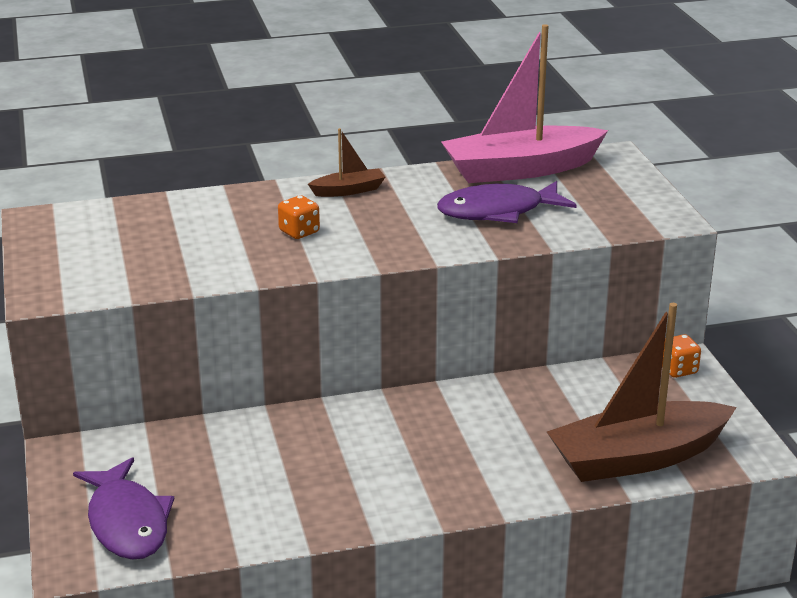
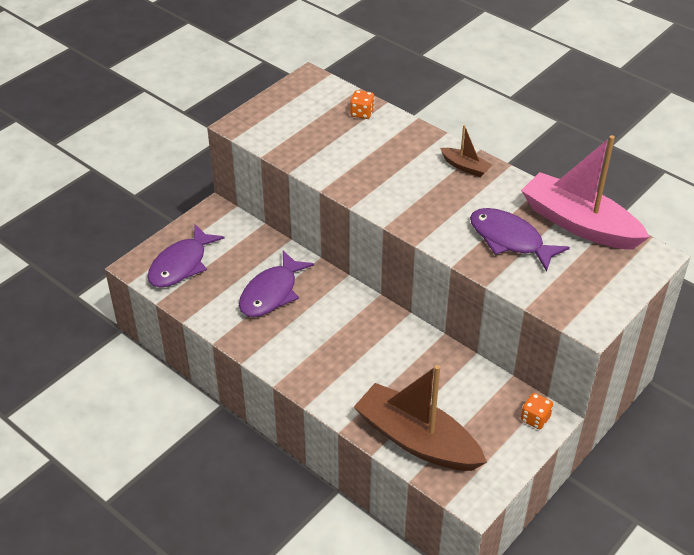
camera: 55 degrees right, 15 degrees up
orange dice [278,195,320,239] -> orange dice moved to [350,90,375,119]
none -> purple fish [239,251,314,317]

